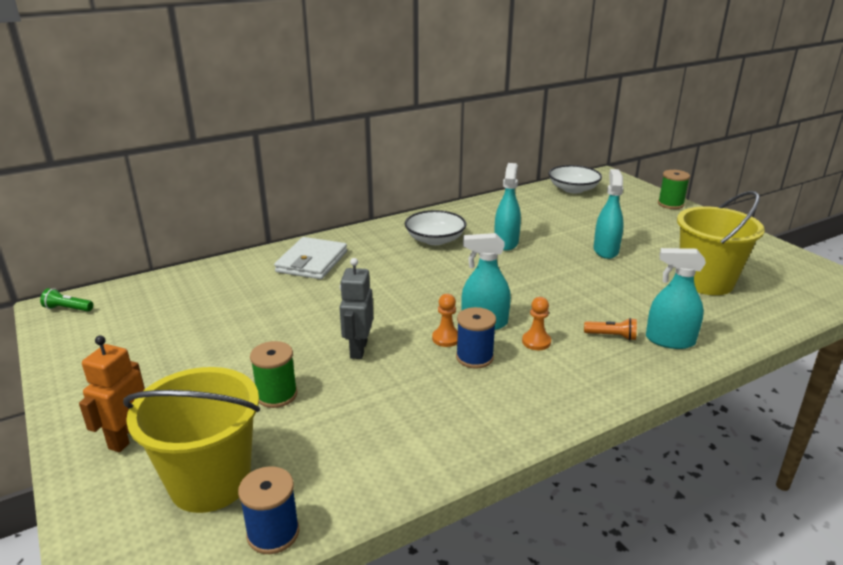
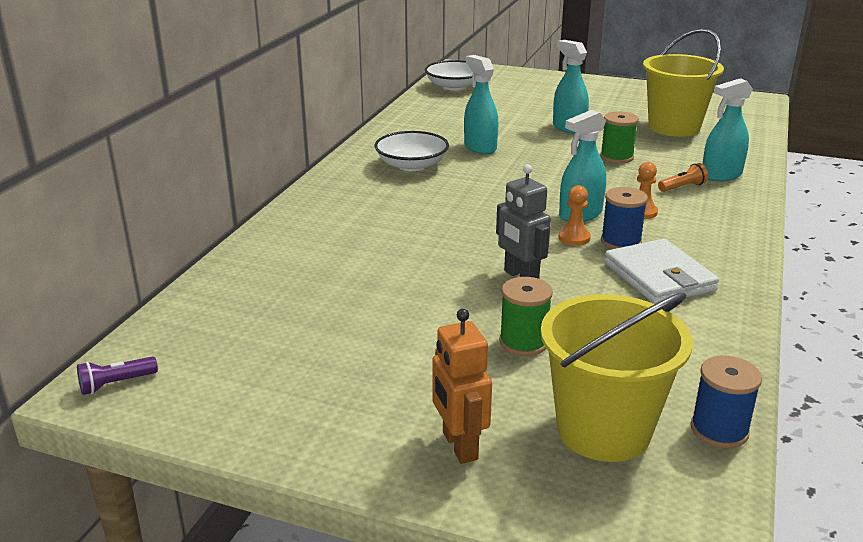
camera: 40 degrees left, 0 degrees up
green flashlight [40,288,93,311] -> purple flashlight [77,357,158,395]
white wallet [274,237,347,279] -> white wallet moved to [604,239,719,304]
green spool [658,170,690,209] -> green spool moved to [600,111,639,163]

